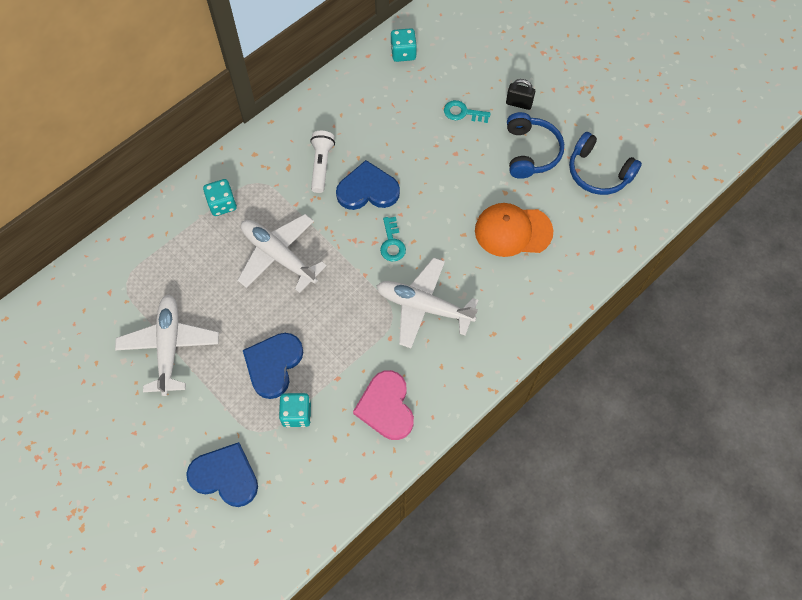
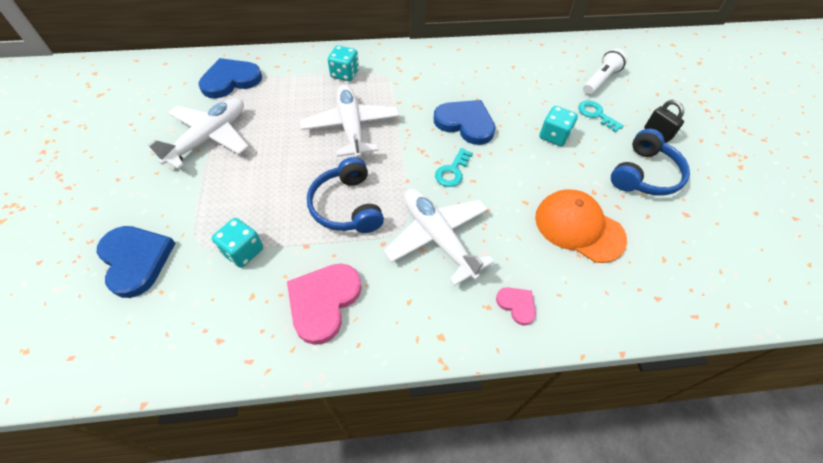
camera: 35 degrees right, 10 degrees down
blue heart [243,333,303,399] -> blue heart moved to [198,58,262,98]
white flashlight [310,131,335,193] -> white flashlight moved to [583,49,627,95]
turquoise dice [391,28,417,62] -> turquoise dice moved to [539,106,578,146]
blue headphones [569,132,642,195] -> blue headphones moved to [307,157,384,233]
none -> pink heart [496,287,536,326]

